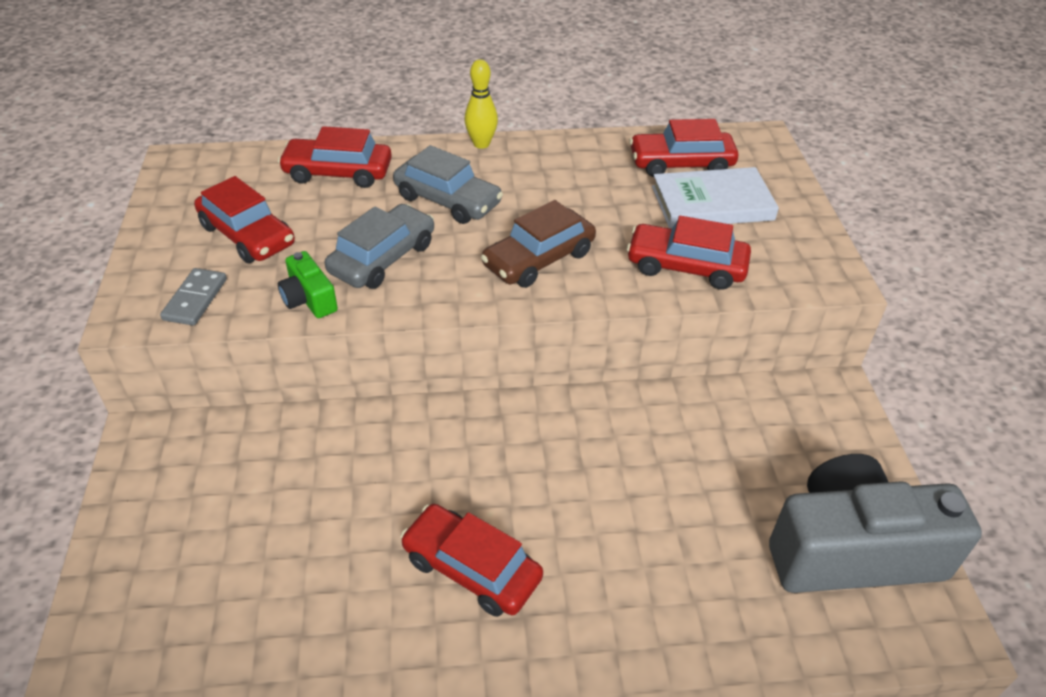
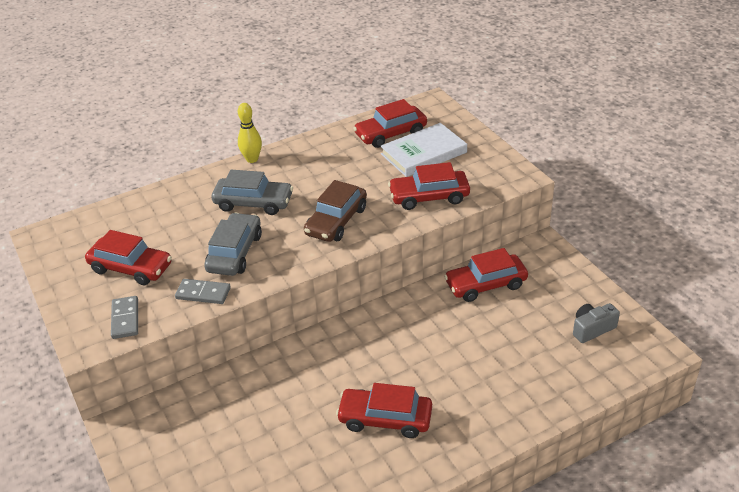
camera: 20 degrees left, 5 degrees down
red car [278,126,392,188] -> red car moved to [444,248,528,302]
green camera [278,251,338,318] -> grey domino [175,279,231,304]
grey camera [769,454,982,593] -> grey camera [573,303,620,343], size x0.43

